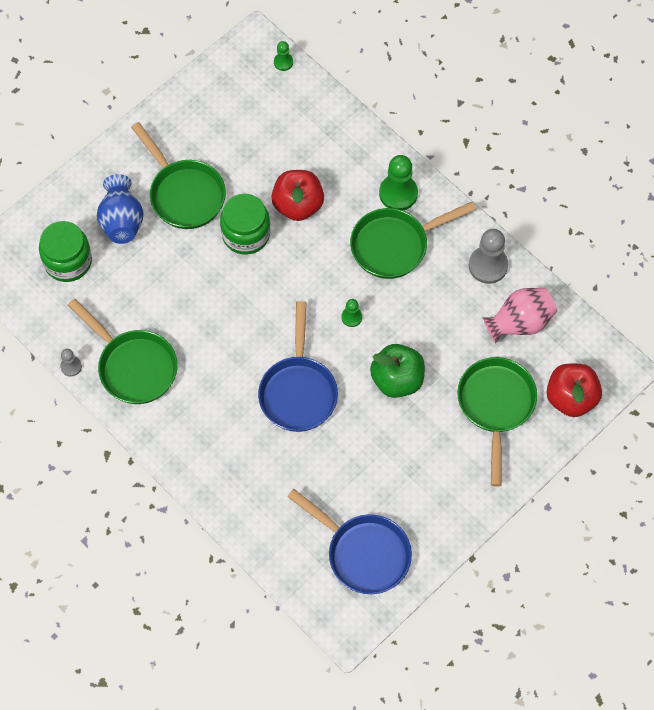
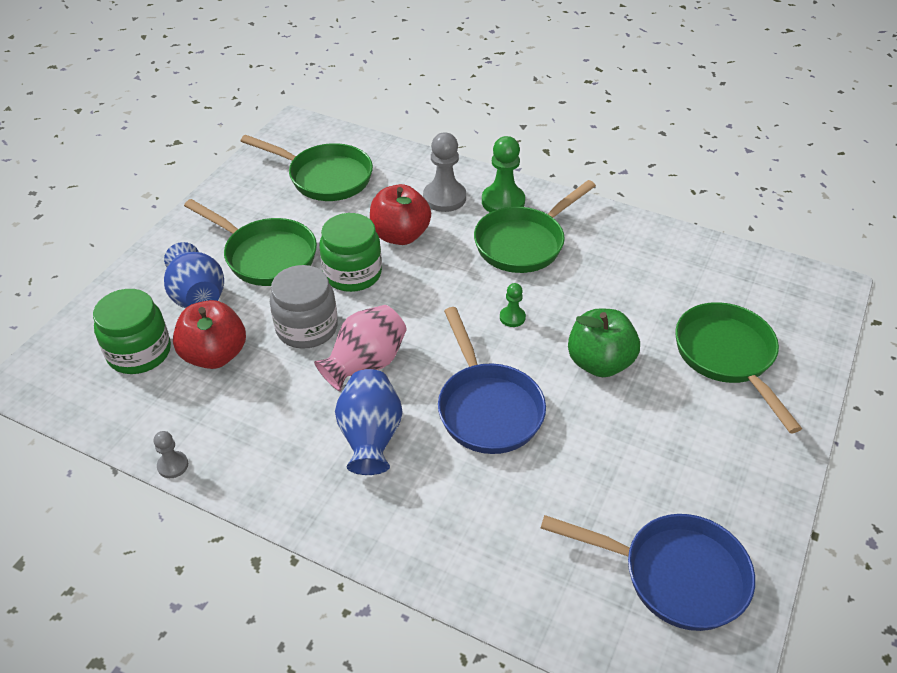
camera: 20 degrees left, 20 degrees down
green pan [68,299,178,404] -> green pan moved to [241,135,373,201]
green pawn [274,41,293,71] -> none
grey pawn [469,229,508,284] -> grey pawn moved to [423,132,466,212]
pink vase [483,288,557,343] -> pink vase moved to [314,305,407,391]
red apple [546,363,602,417] -> red apple moved to [173,300,246,369]
none -> grey jar [270,265,338,349]
none -> blue vase [335,369,402,475]

